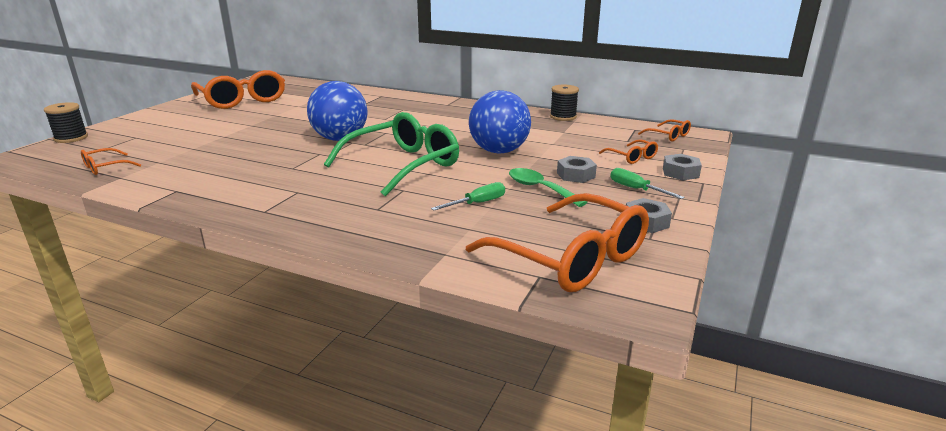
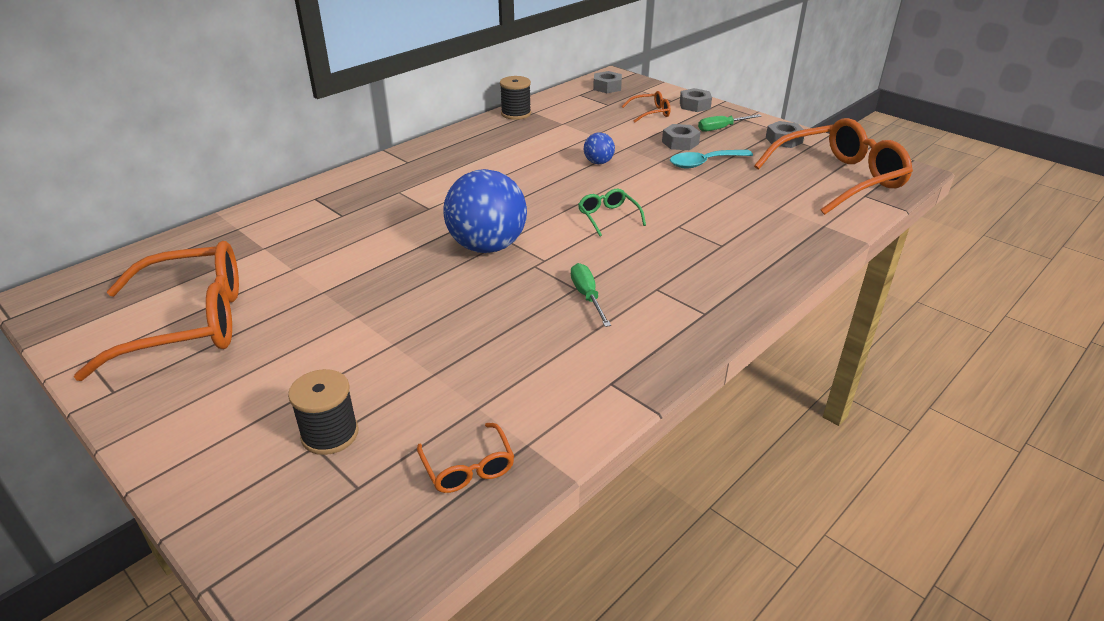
camera: 70 degrees left, 10 degrees up
black spool [44,102,88,143] -> black spool moved to [288,369,359,455]
green glasses [324,112,459,197] -> green glasses [578,189,646,236], size x0.44
green screwdriver [431,182,505,211] -> green screwdriver moved to [571,263,611,327]
blue ball [469,90,531,154] -> blue ball [584,132,615,164], size x0.46
green spoon [509,168,587,207] -> turquoise spoon [670,150,753,168]
orange glasses [638,119,691,141] -> grey nut [593,71,622,93]

